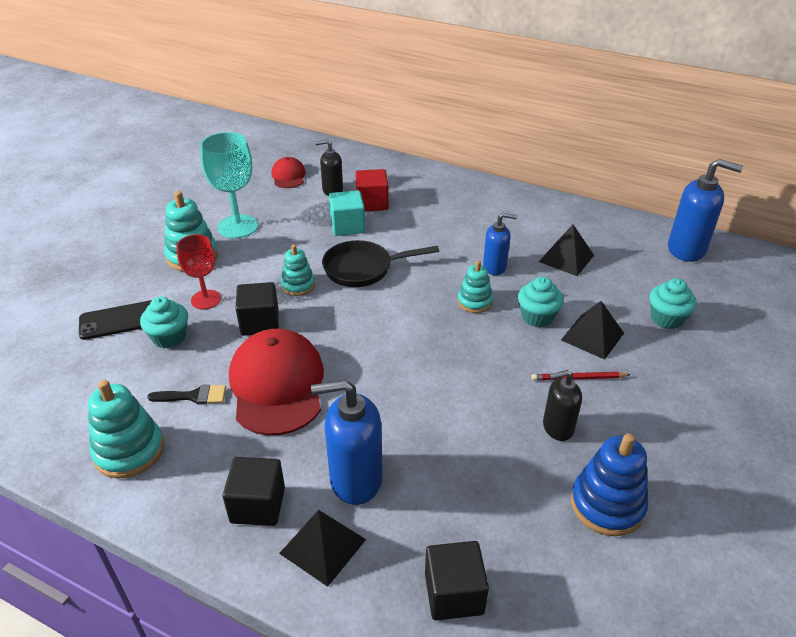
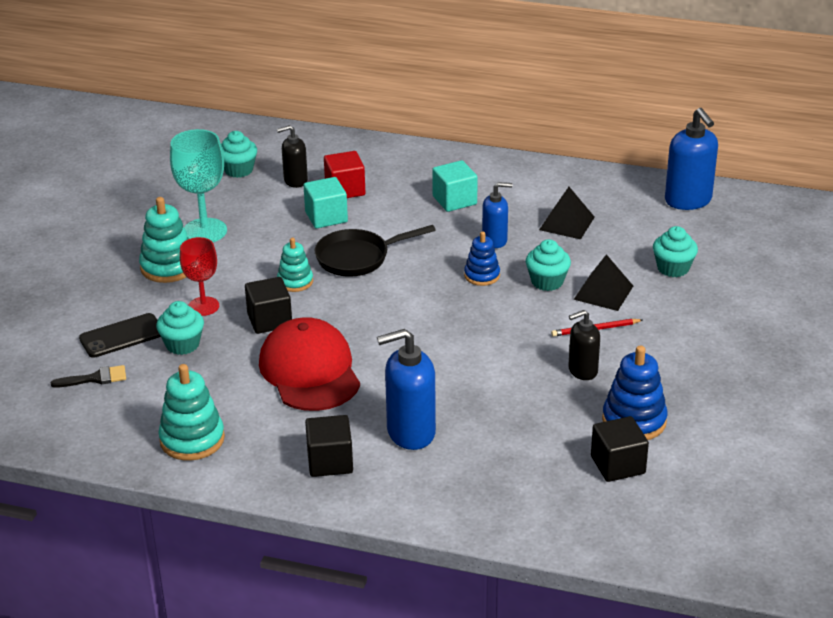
camera: 10 degrees left, 5 degrees down
black brush [147,384,226,405] -> black brush moved to [51,365,126,388]
red cap [271,157,306,188] -> turquoise cupcake [221,131,257,178]
black pyramid [279,510,366,587] -> none
black cube [425,541,489,620] -> black cube moved to [591,416,649,482]
turquoise stacking toy [458,261,493,313] -> blue stacking toy [464,231,500,286]
blue soap dispenser [668,159,743,262] -> blue soap dispenser turned 60 degrees clockwise [665,108,718,210]
none -> turquoise cube [432,160,478,212]

